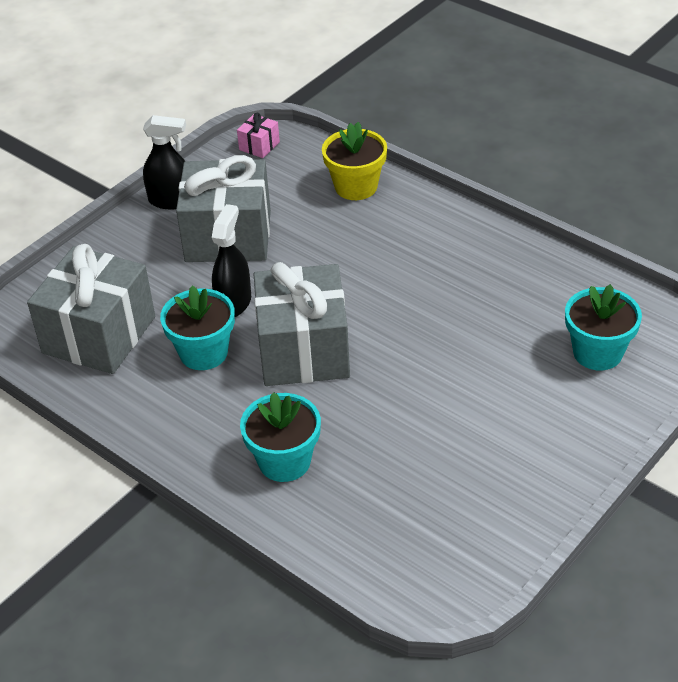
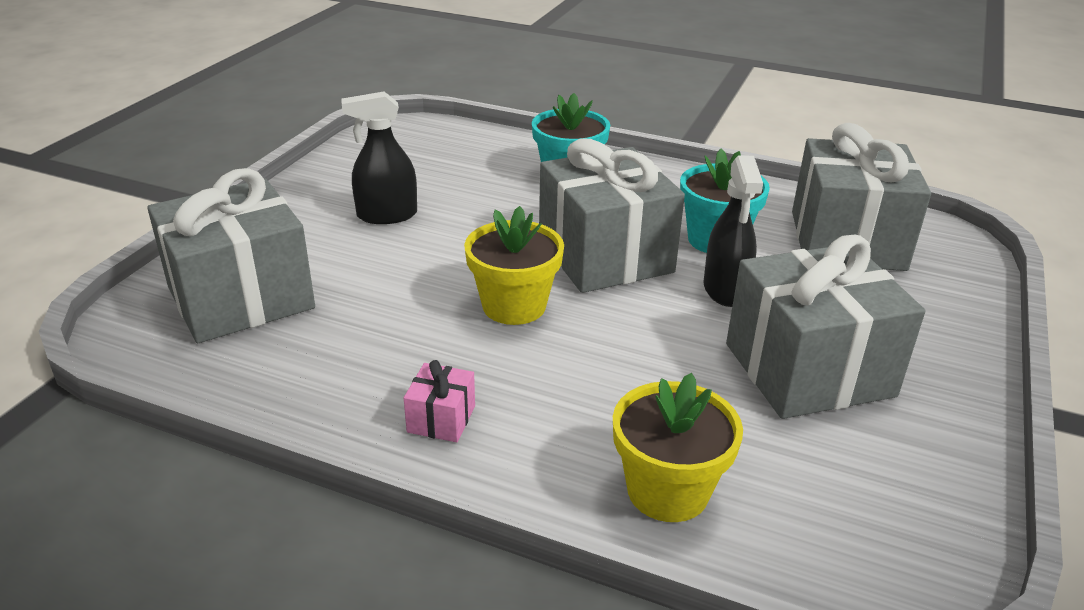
camera: 160 degrees right, 10 degrees down
black spray bottle [143,115,186,209] -> black spray bottle moved to [341,91,417,224]
pink gift [237,113,280,158] -> pink gift moved to [404,360,475,442]
turquoise flower pot [565,284,642,370] -> grey gift [147,168,315,343]
none -> yellow flower pot [464,206,564,325]

